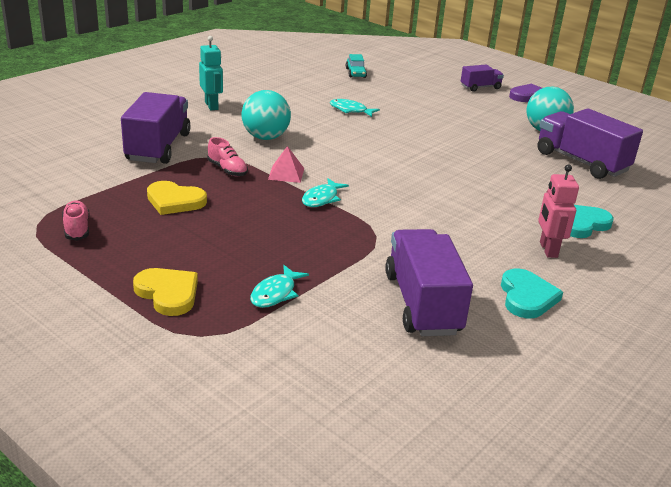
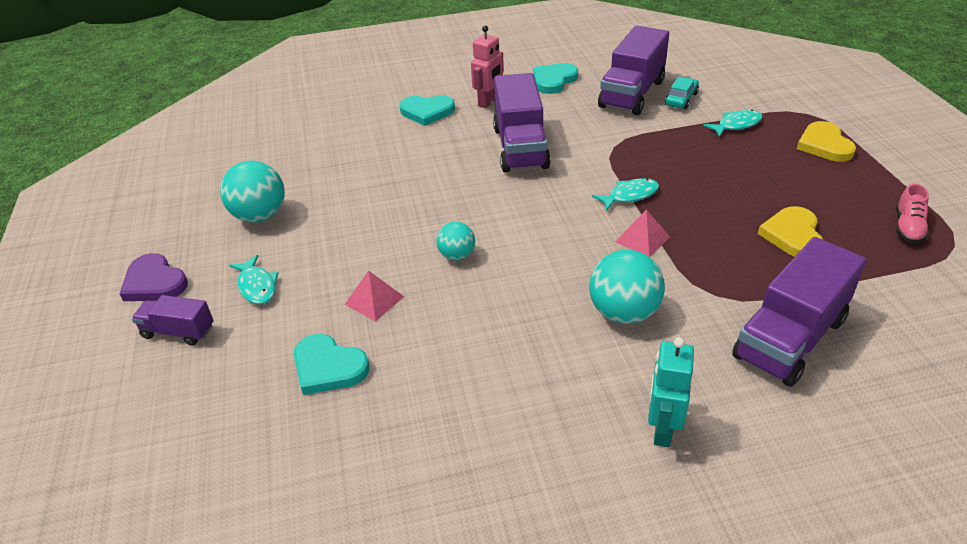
camera: 140 degrees left, 10 degrees up
yellow heart [147,181,207,215] -> yellow heart turned 135 degrees counterclockwise [758,206,823,257]
pink shoe [207,137,248,176] -> none
turquoise fish [330,99,380,117] -> turquoise fish moved to [229,255,279,305]
turquoise car [346,54,367,78] -> turquoise car moved to [665,77,699,109]
purple truck [538,108,643,179] -> purple truck moved to [493,73,551,172]
none -> turquoise heart [294,334,369,395]
none -> pink pyramid [344,271,404,322]
none -> turquoise ball [437,222,475,260]

